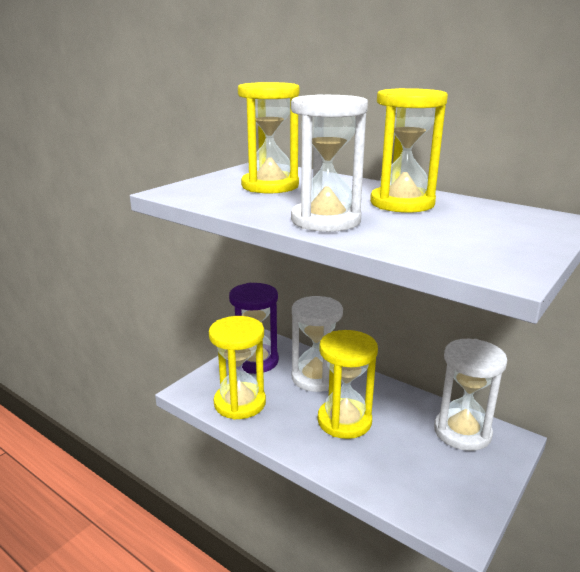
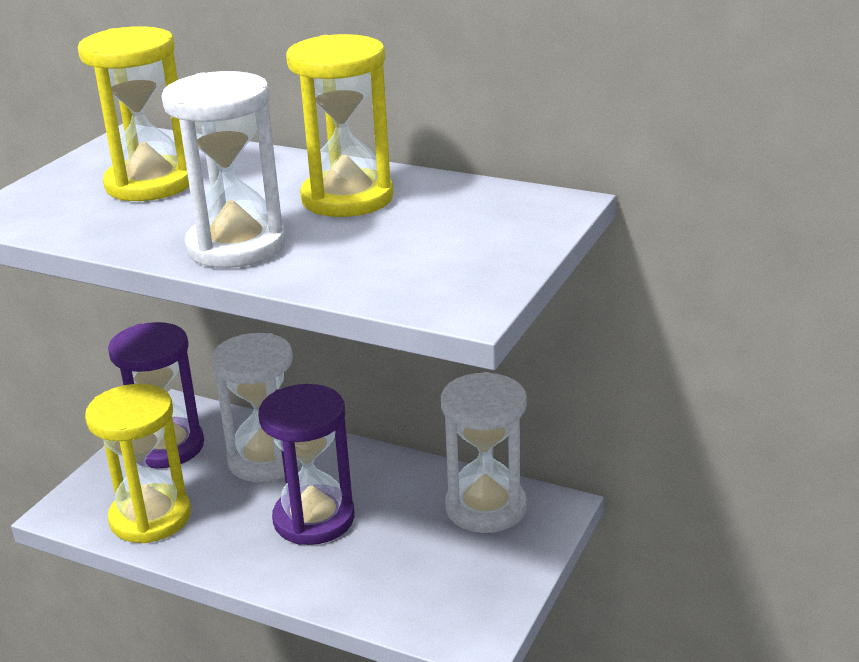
camera: 10 degrees left, 5 degrees up
yellow hourglass [318,330,378,439] -> purple hourglass [258,384,355,545]

